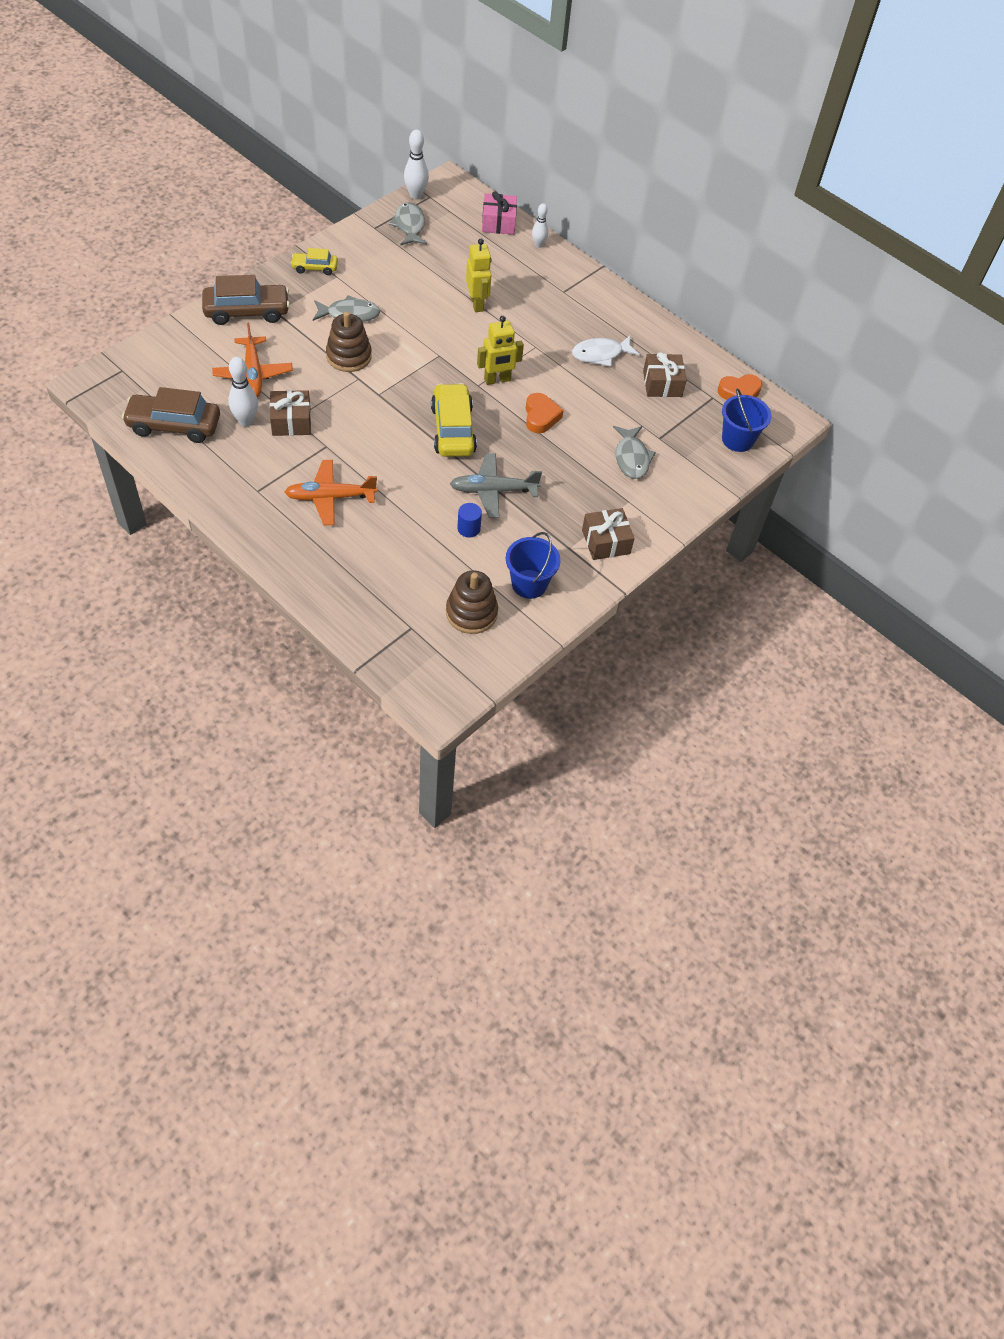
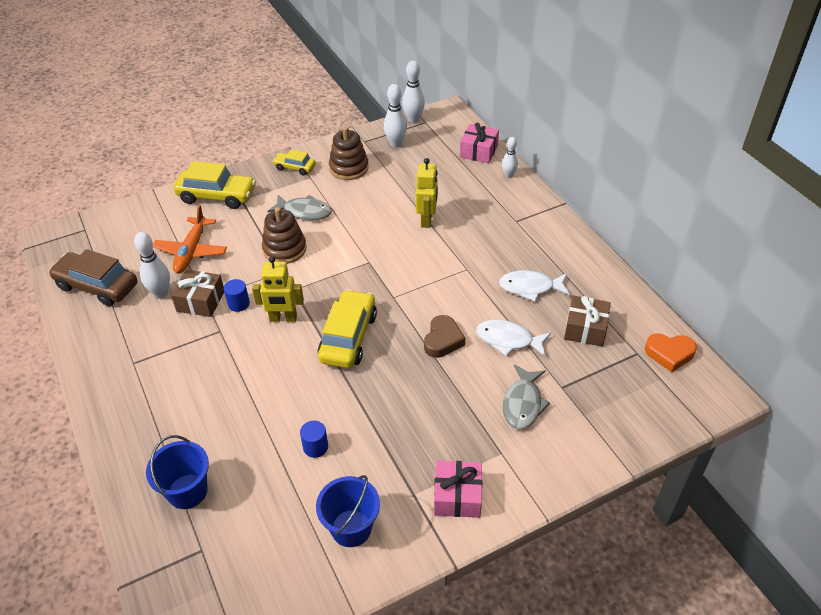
camera: 25 degrees right, 10 degrees down
brown car [202,275,290,325] -> yellow car [174,161,256,209]
orange plane [285,460,378,525] -> none
grey fish [389,202,427,246] -> white bowling pin [384,84,407,147]
brown stacking toy [446,570,498,634] -> brown stacking toy moved to [329,127,369,180]
grey plane [450,454,542,518] -> none
yellow robot [477,316,524,385] -> yellow robot moved to [252,256,304,322]
orange heart [526,393,564,434] -> brown heart [424,315,465,358]
brown gift [582,508,635,560] -> pink gift [434,461,483,518]
blue bucket [722,388,772,452] -> blue bucket moved to [146,435,209,509]
none -> blue cylinder [224,279,250,312]
none -> white fish [476,320,551,356]

